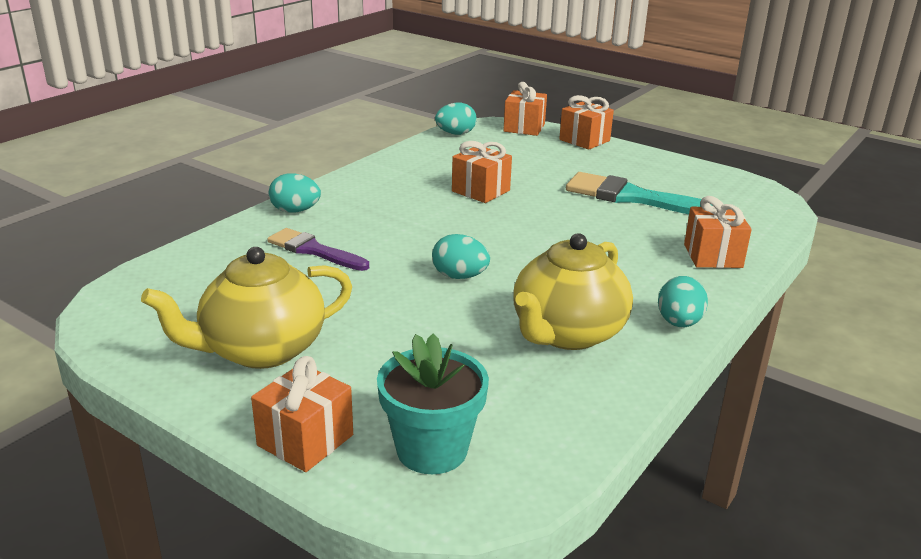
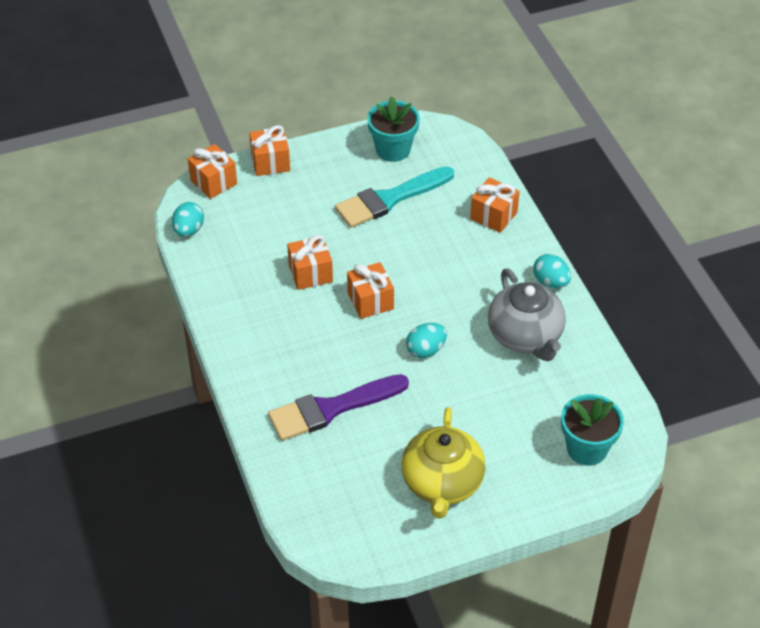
camera: 55 degrees left, 20 degrees up
orange gift [251,356,353,472] -> orange gift moved to [347,262,394,319]
purple brush [267,228,369,271] -> purple brush [268,374,409,441], size x1.57
turquoise egg [269,173,321,212] -> none
yellow teapot [513,233,633,350] -> grey teapot [488,269,566,361]
none -> turquoise flower pot [367,97,420,162]

